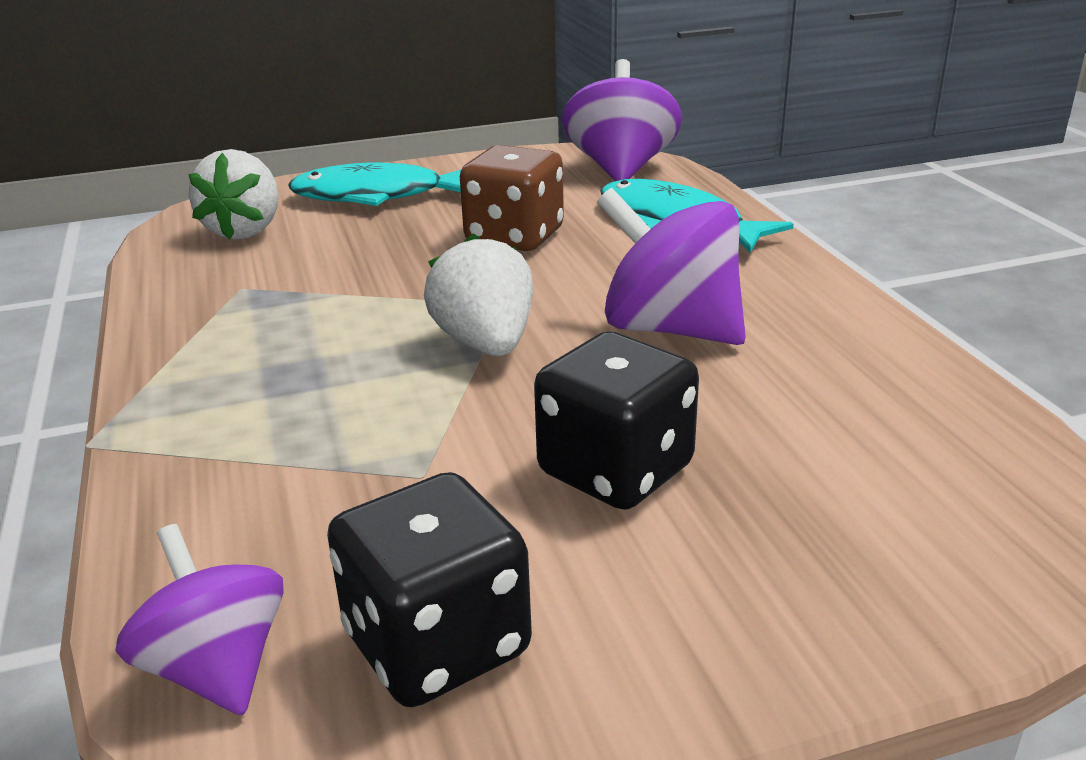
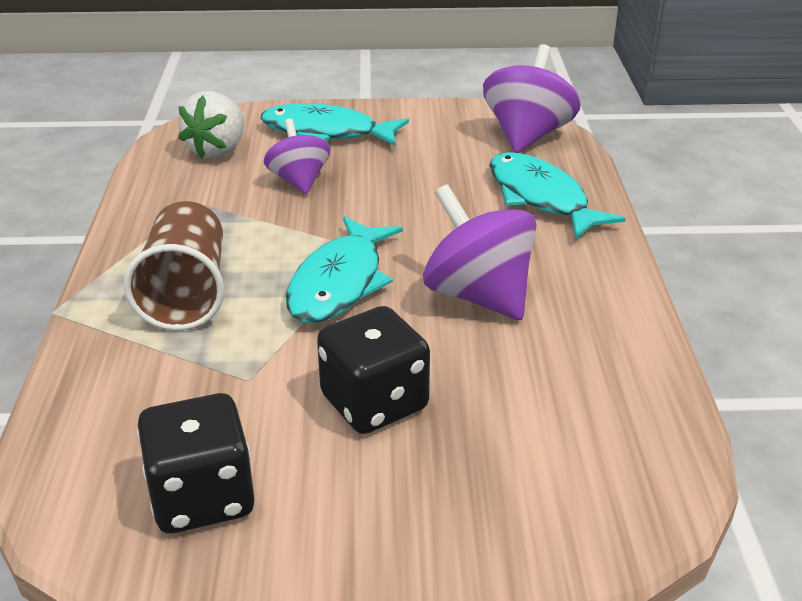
camera: 15 degrees right, 5 degrees up
purple spinning top [115,524,284,715] -> purple spinning top moved to [264,119,330,194]
white strawberry [424,233,533,356] -> turquoise fish [286,216,403,323]
brown dice [460,145,564,251] -> none
none -> brown cup [123,201,224,331]

